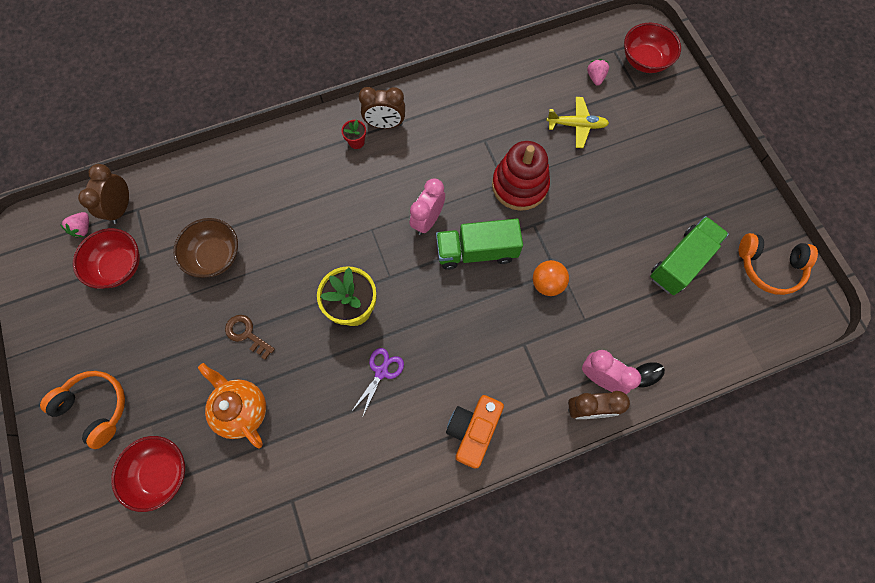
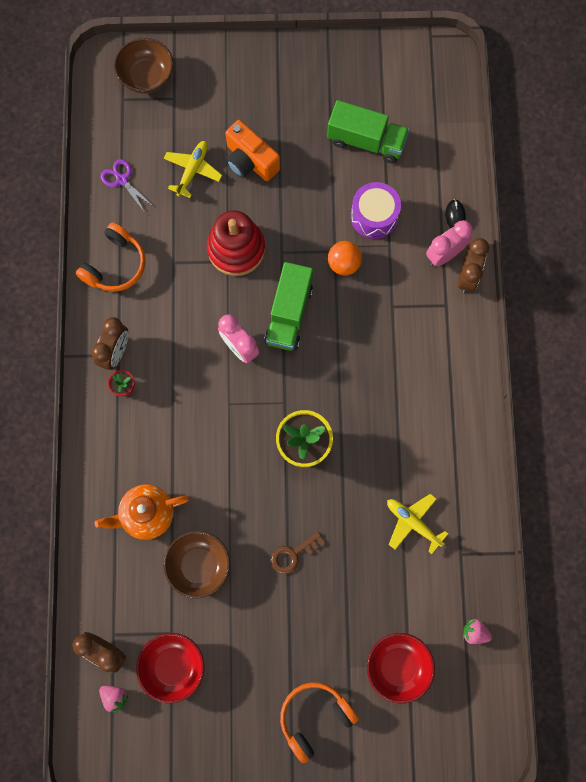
camera: 70 degrees left, 5 degrees up
orange teapot [198,363,266,448] -> orange teapot moved to [95,484,189,540]
purple scissors [351,348,404,418] -> purple scissors moved to [101,159,154,211]
orange camera [446,395,504,468] -> orange camera moved to [225,120,280,181]
pink strawberry [587,59,609,86] -> pink strawberry moved to [463,619,492,644]
red bowl [624,23,681,73] -> brown bowl [114,38,174,94]
green truck [650,216,729,295] -> green truck turned 135 degrees clockwise [327,100,410,164]
orange headphones [739,233,818,295] -> orange headphones moved to [76,223,145,292]
none -> purple drum [351,182,401,239]
none -> yellow plane [387,493,448,554]

